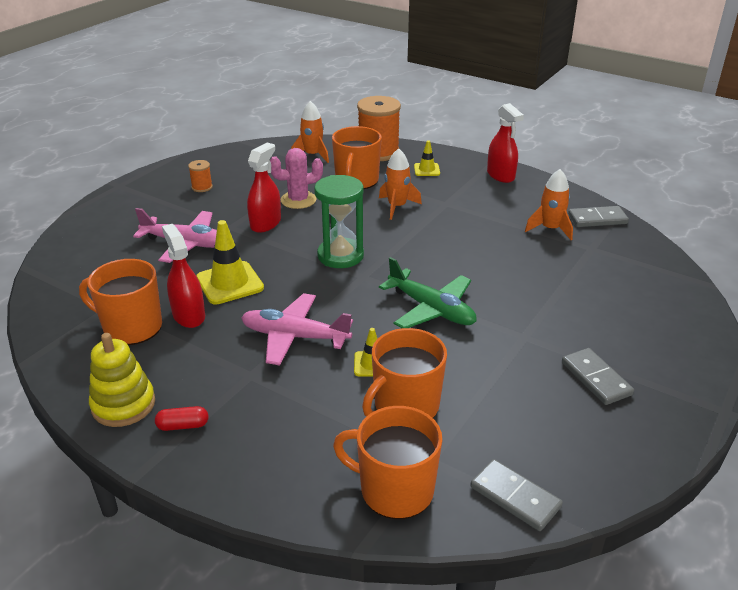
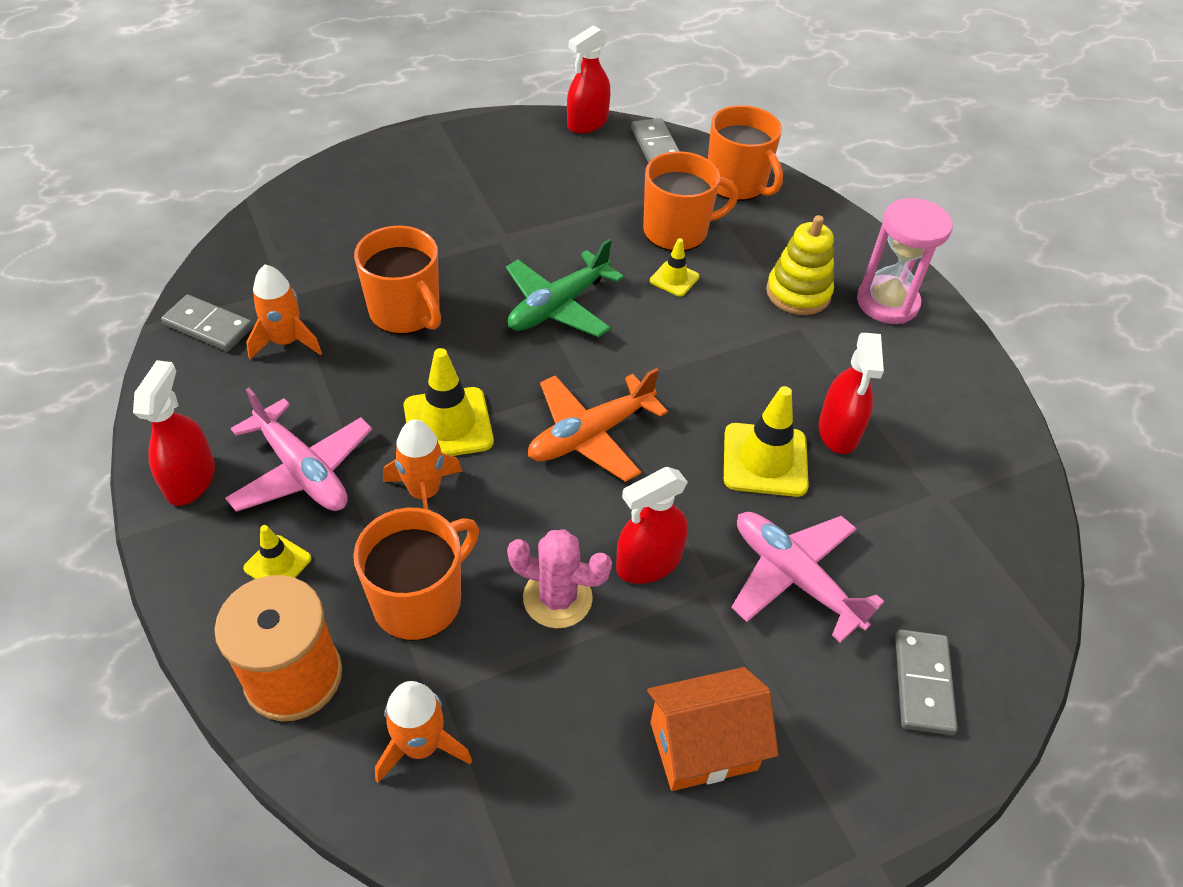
camera: 150 degrees left, 15 degrees up
orange mug [79,259,162,345] -> orange mug moved to [354,226,441,335]
yellow stacking toy [89,333,155,427] -> yellow stacking toy moved to [766,215,834,315]
red capsule [155,406,209,431] -> pink hourglass [857,198,953,324]
orange spool [188,160,213,192] -> orange house [647,667,778,791]
pink plane [241,293,353,366] -> pink plane moved to [225,388,372,512]
green hourglass [314,175,364,268] -> orange plane [528,368,668,482]
green plane [379,257,476,328] -> green plane turned 120 degrees counterclockwise [506,239,624,337]
grey domino [562,348,634,405] -> grey domino moved to [895,629,958,735]
none -> yellow traffic cone [404,348,494,456]
none -> red spray bottle [567,25,611,134]

